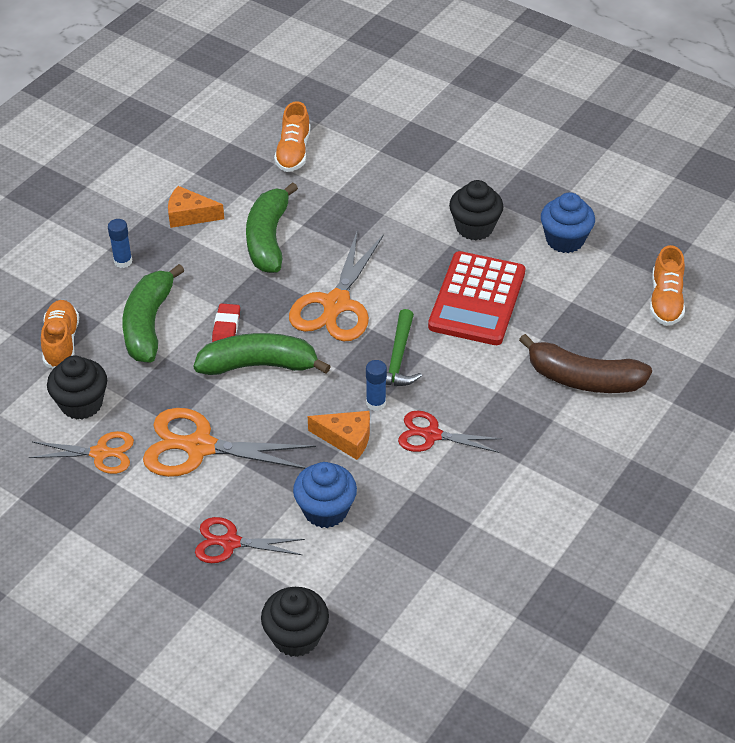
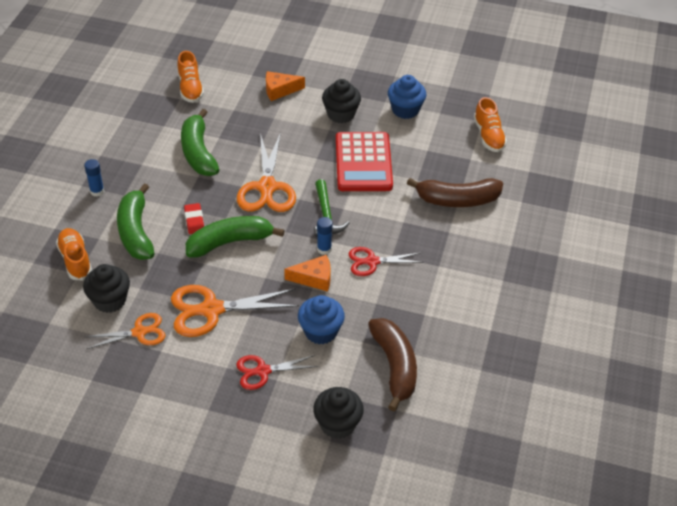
camera: 20 degrees left, 0 degrees up
orange cheese [168,186,224,228] -> orange cheese moved to [266,71,305,101]
none -> brown banana [368,318,417,411]

